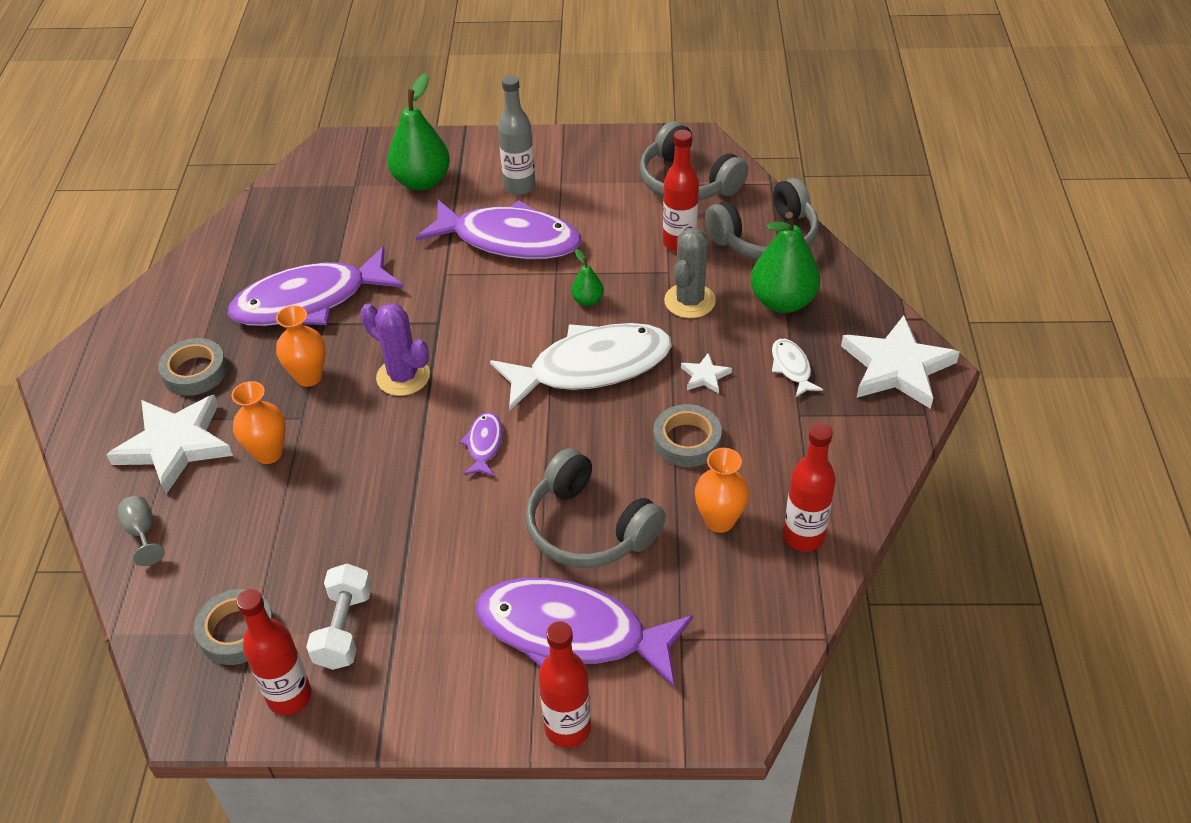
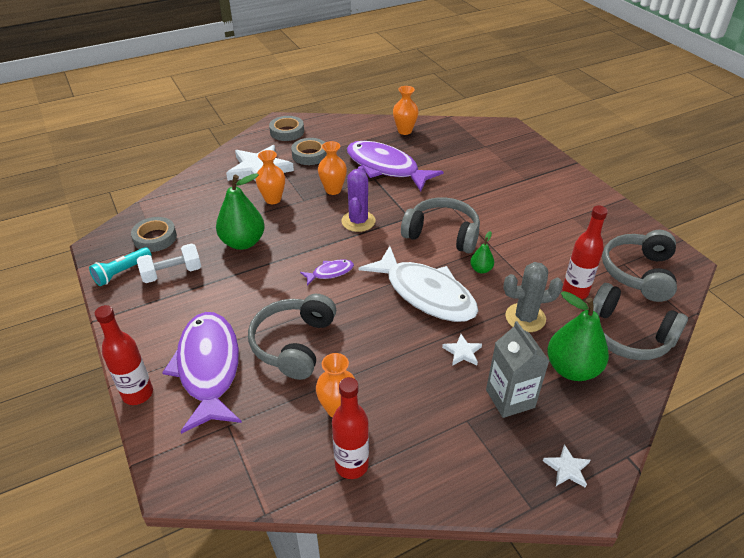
camera: 60 degrees right, 5 degrees down
grey goblet [118,496,165,566] -> none
red bottle [236,589,312,715] -> turquoise flashlight [89,247,152,286]
green pear [387,73,450,190] -> green pear moved to [216,173,265,250]
purple fish [416,199,582,259] -> none
grey bottle [498,75,536,195] -> none
grey tape [653,404,722,467] -> grey tape moved to [269,116,304,141]
white fish [772,339,823,398] -> grey carton [486,321,549,418]
white star [841,315,960,409] -> white star [543,444,590,488], size x0.44
none -> orange vase [393,86,419,135]
none -> grey headphones [401,197,480,253]

